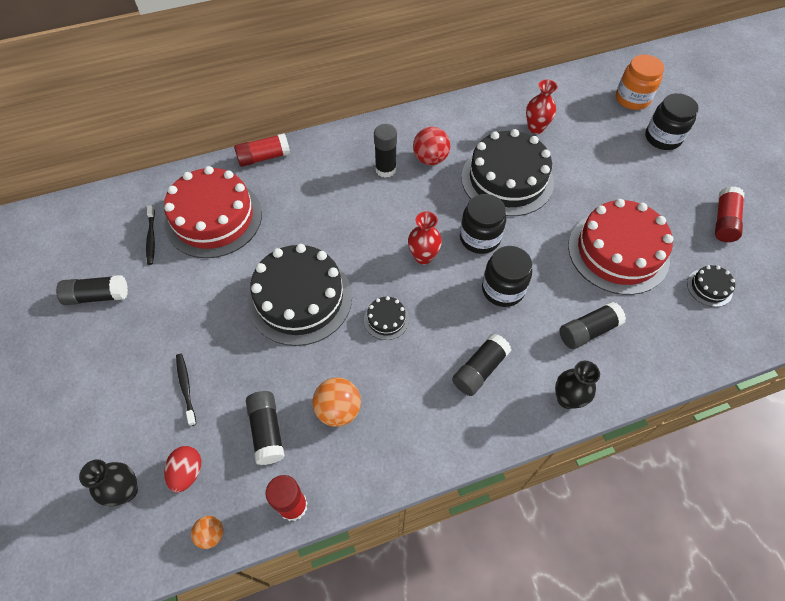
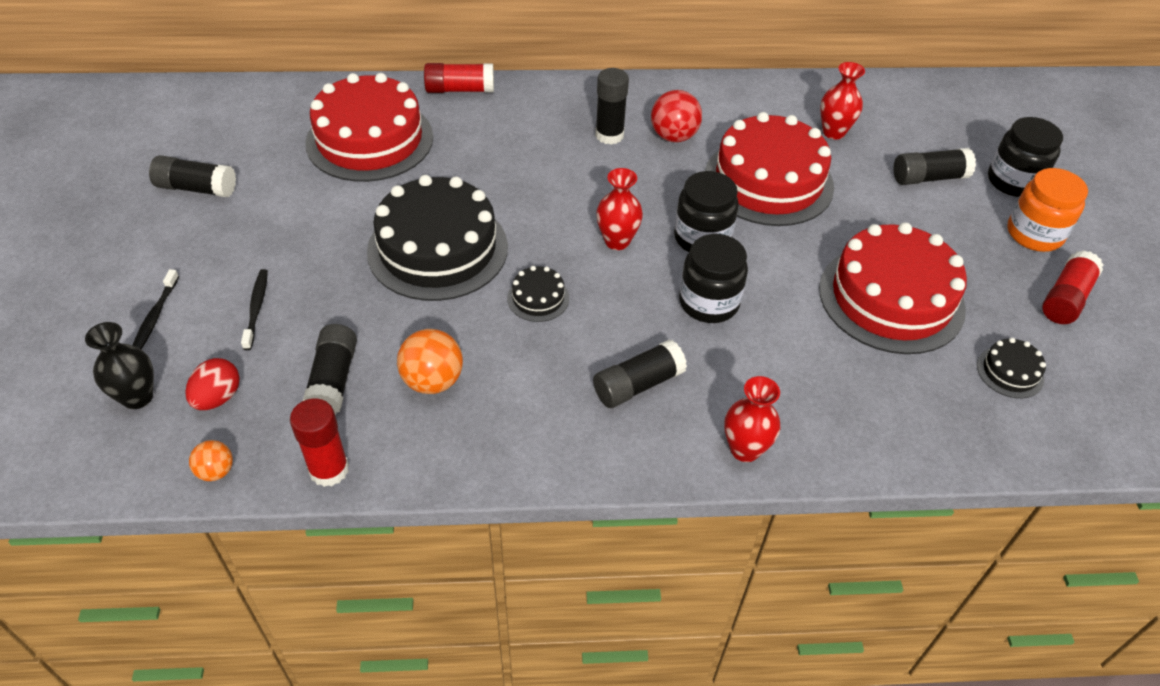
camera: 15 degrees right, 10 degrees down
black toothbrush [146,205,155,265] -> black toothbrush moved to [132,269,179,349]
black cake [461,129,554,216] -> red cake [705,112,834,226]
black vase [555,361,600,409] -> red vase [724,376,780,462]
black glue stick [559,302,626,349] -> black glue stick moved to [893,148,976,185]
orange jar [616,55,664,110] -> orange jar moved to [1007,168,1088,252]

